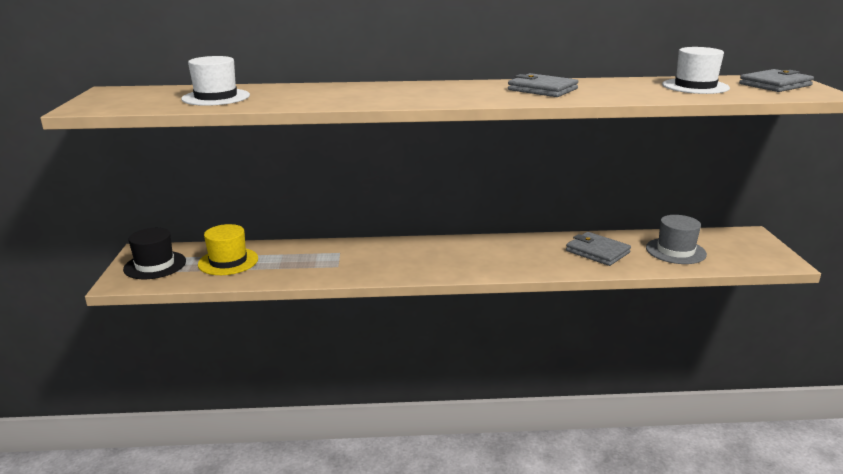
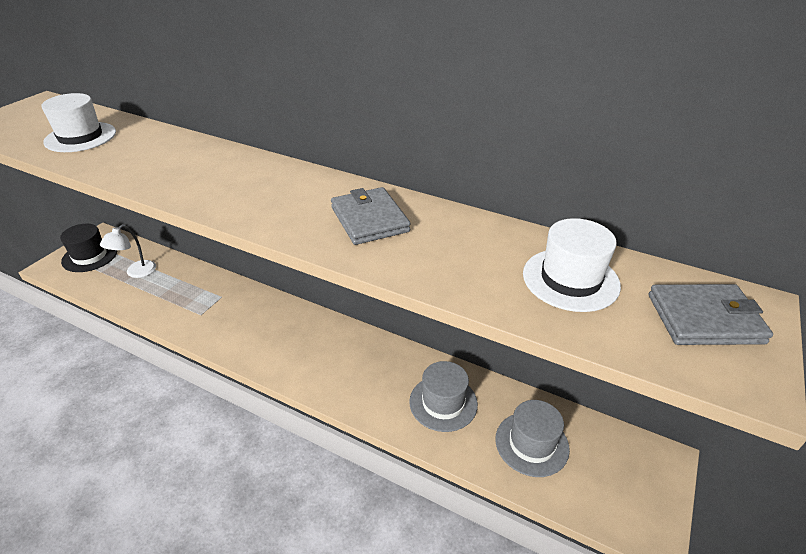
camera: 30 degrees right, 15 degrees up
yellow hat [198,224,258,275] -> white lamp [100,225,156,278]
grey wallet [566,232,631,266] -> grey hat [409,361,478,432]

